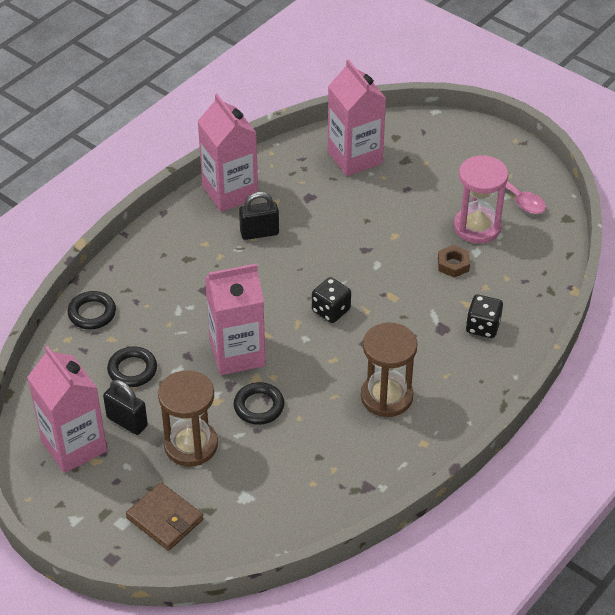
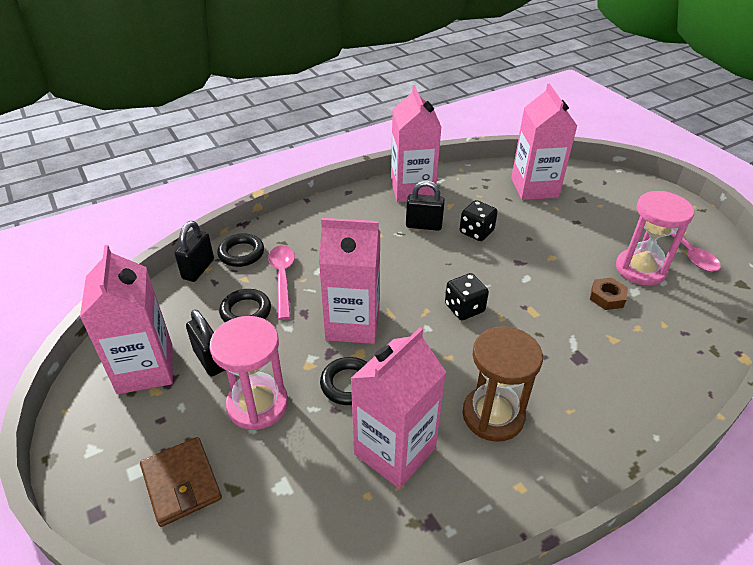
camera: 20 degrees right, 5 degrees down
brown hourglass [158,370,218,466] -> pink hourglass [210,316,288,430]
black dice [466,295,503,338] -> black dice moved to [460,200,498,241]
none -> black padlock [175,221,214,282]
none -> pink spoon [268,245,295,320]
none -> pink carton [350,328,446,489]

